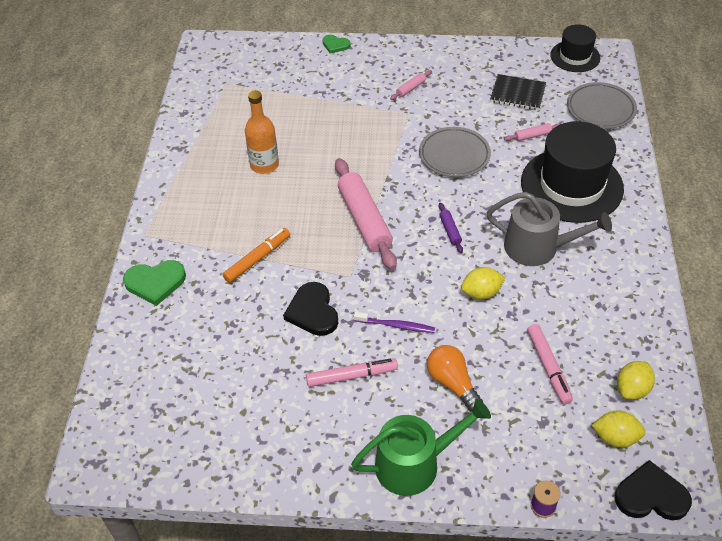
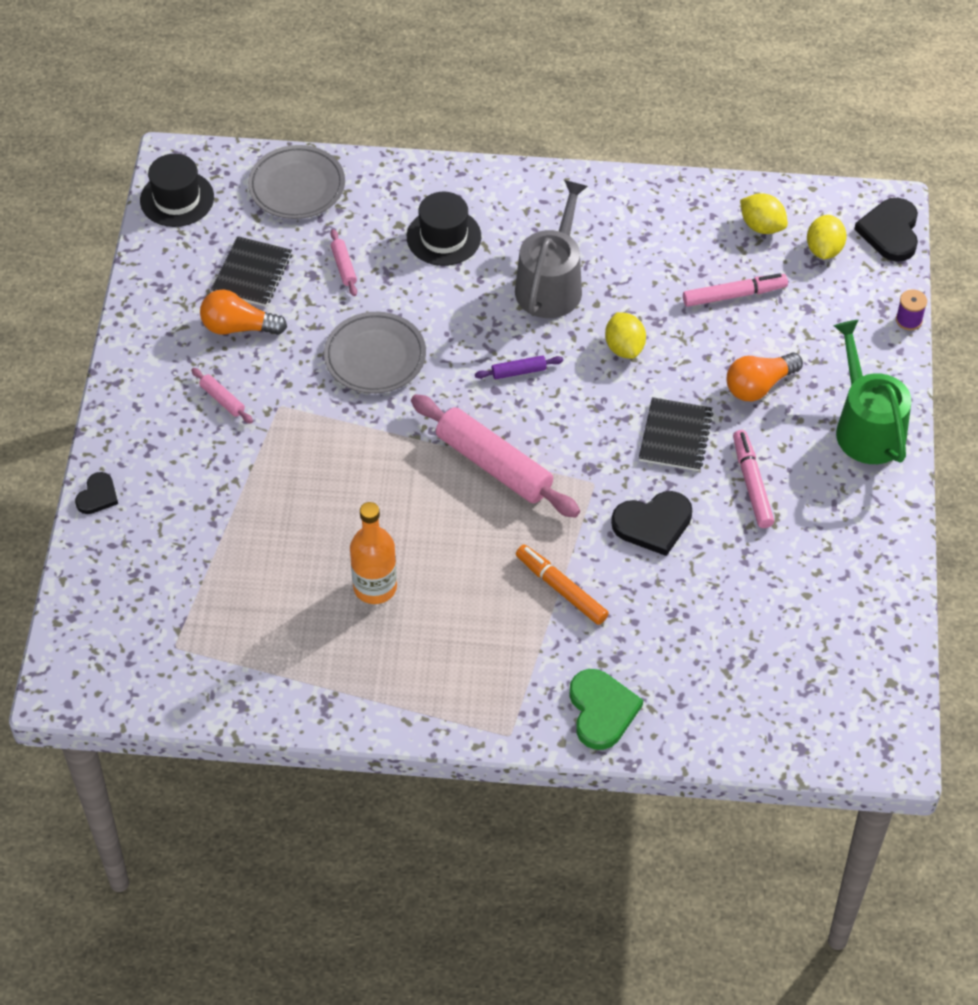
camera: 90 degrees left, 5 degrees up
green heart [322,35,351,54] -> black heart [75,472,118,514]
pink rolling pin [335,158,397,270] -> pink rolling pin turned 60 degrees clockwise [411,394,580,518]
purple toothbrush [354,312,435,333] -> black notebook [639,397,713,471]
black hat [521,121,624,223] -> black hat [407,192,481,266], size x0.55
none -> orange light bulb [200,289,287,335]

